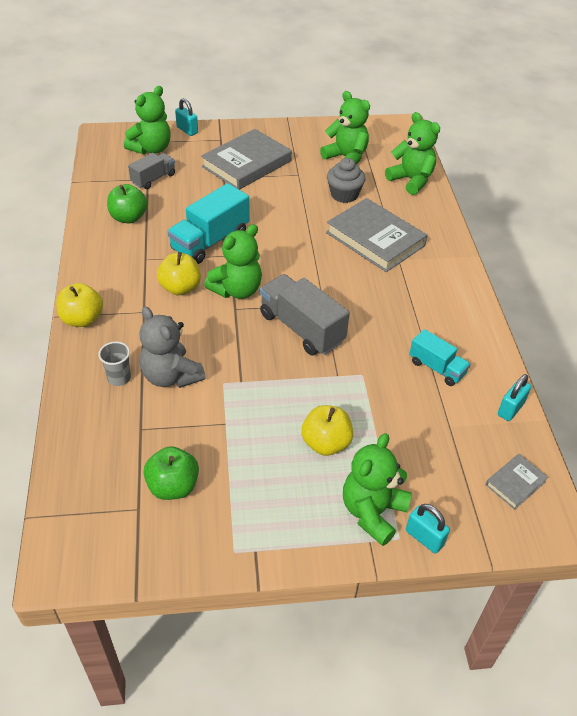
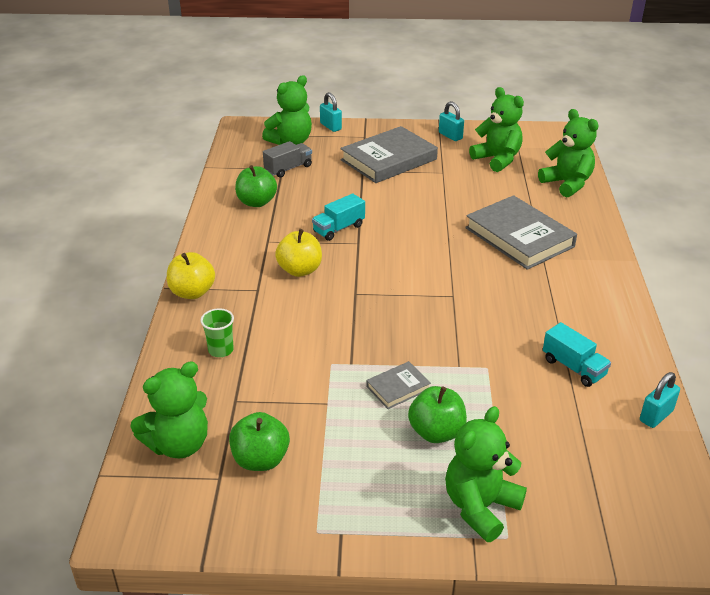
camera: 10 degrees right, 10 degrees down
grey cup [98,342,131,386] -> green cup [200,308,234,357]
grey teddy bear [139,307,206,388] -> none
turquoise truck [168,183,250,264] -> turquoise truck [312,193,365,241], size x0.60
green teddy bear [204,224,262,299] -> green teddy bear moved to [130,362,208,459]
grey truck [260,274,350,355] -> none
yellow apple [301,405,353,456] -> green apple [408,386,467,443]
grey cupcake [327,158,365,203] -> none
turquoise padlock [406,504,450,554] -> turquoise padlock moved to [439,101,464,141]
grey book [486,454,548,510] -> grey book moved to [366,361,431,409]

